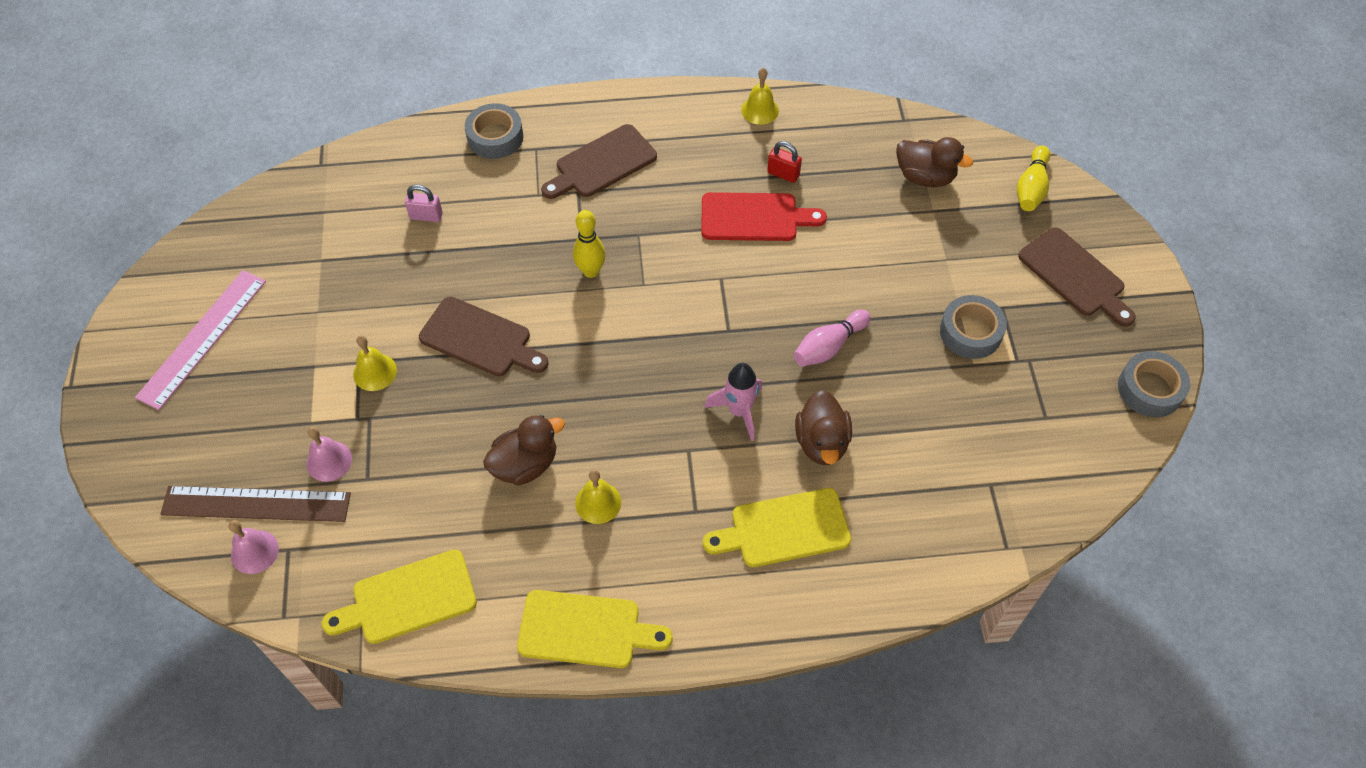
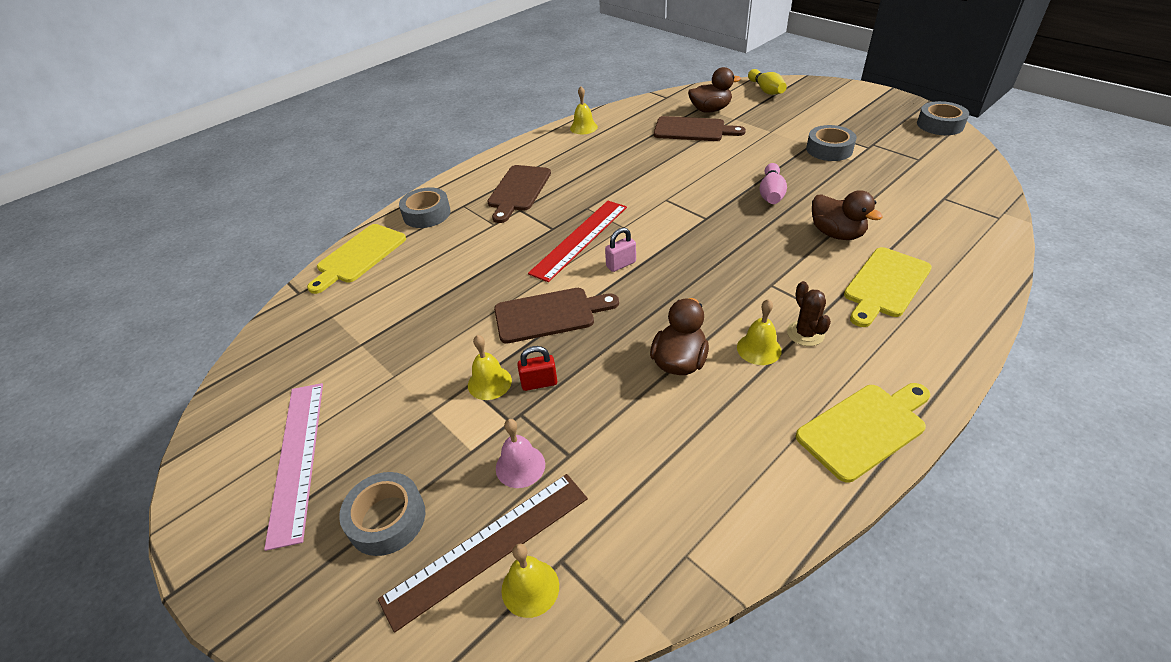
camera: 35 degrees left, 15 degrees down
pink bell [229,520,279,574] -> yellow bell [502,544,559,618]
yellow cutting board [322,550,477,644] -> yellow cutting board moved to [307,224,406,294]
pink padlock [405,185,443,222] -> pink padlock moved to [605,228,636,272]
yellow bowling pin [573,210,606,278] -> red ruler [528,201,627,282]
red cutting board [701,192,827,241] -> none
pink rocket [704,363,762,441] -> none
red padlock [767,141,802,183] -> red padlock moved to [517,346,557,391]
brown cutting board [1018,227,1136,327] -> brown cutting board moved to [654,116,746,141]
none -> grey tape [339,472,425,556]
none -> brown cactus [787,281,831,346]

